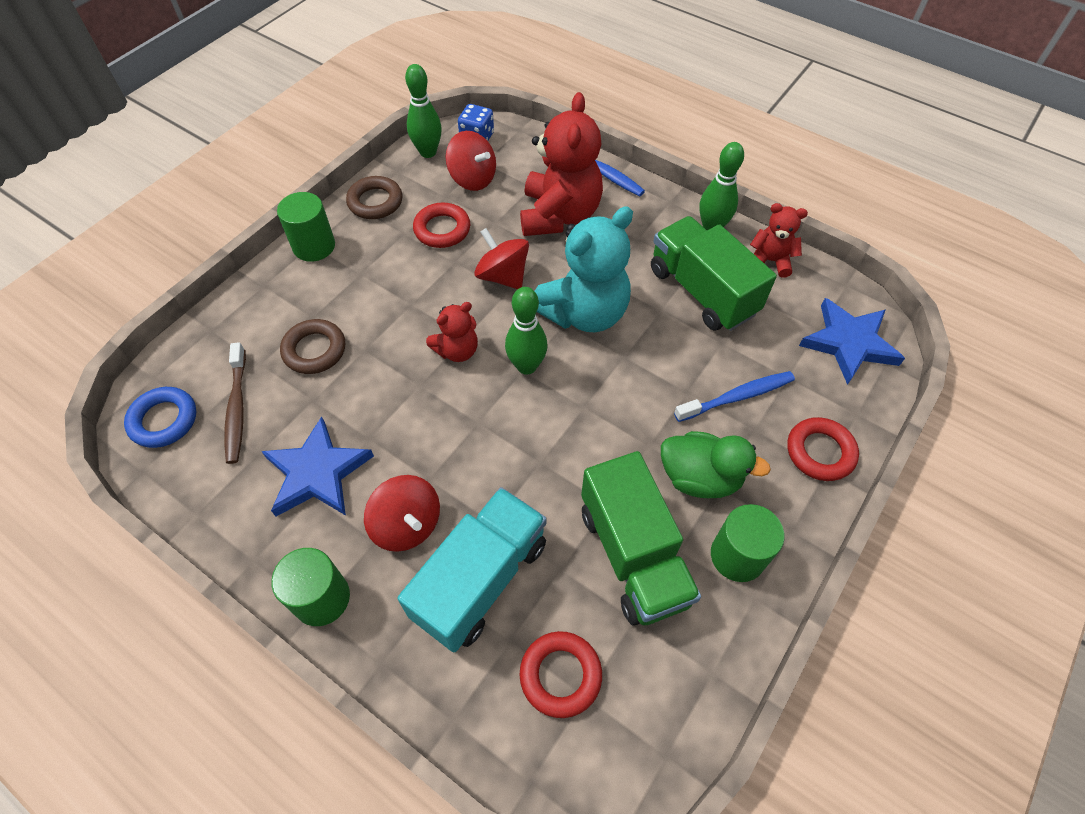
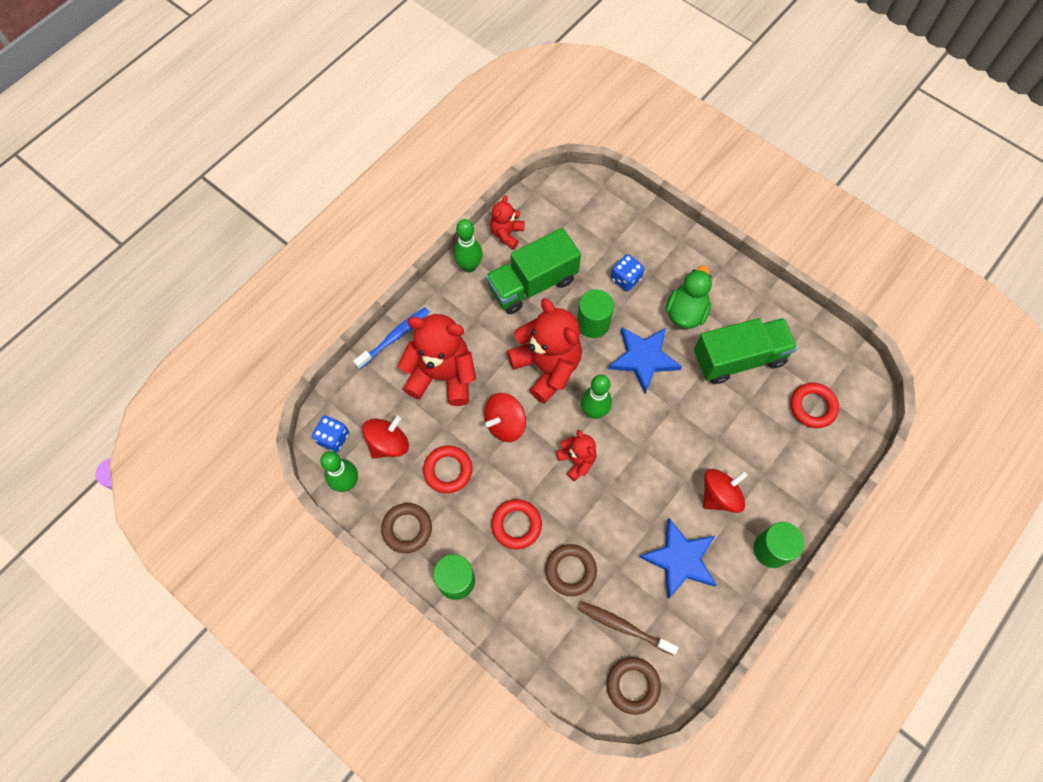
camera: 85 degrees left, 10 degrees up
blue ring [124,387,196,448] -> brown ring [607,657,661,715]
brown toothbrush [224,342,246,464] -> brown toothbrush turned 150 degrees counterclockwise [578,601,679,655]
turquoise truck [397,487,547,652] -> none
turquoise teddy bear [535,207,633,332] -> red teddy bear [507,298,582,404]
blue toothbrush [674,371,795,422] -> blue dice [611,254,644,292]
green cylinder [711,504,785,582] -> green cylinder moved to [577,290,614,338]
red ring [787,417,859,481] -> red ring moved to [491,499,542,549]
blue star [799,298,905,385] -> blue star moved to [608,327,682,394]

